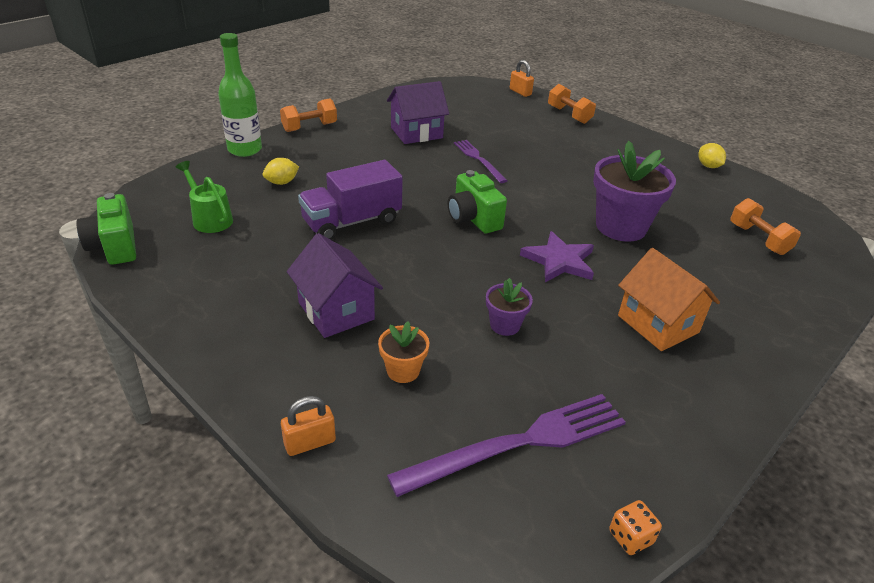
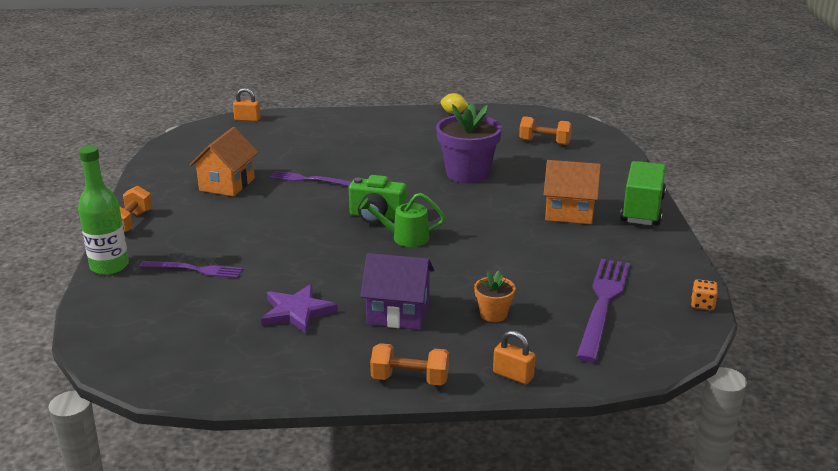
camera: 45 degrees left, 10 degrees down
green camera [76,193,136,265] -> none
green watering can [176,161,233,233] -> green watering can moved to [359,193,445,247]
yellow lemon [263,158,299,185] -> purple fork [139,261,243,278]
orange padlock [281,396,336,456] -> orange padlock turned 75 degrees counterclockwise [493,330,535,384]
purple truck [298,160,403,240] -> none
purple house [387,81,449,144] -> orange house [190,127,258,197]
purple flower pot [486,278,533,336] -> none
purple star [520,231,594,282] -> purple star moved to [261,284,338,334]
orange dumbbell [548,84,596,124] -> orange dumbbell moved to [370,343,449,386]
none -> green truck [620,161,666,226]

